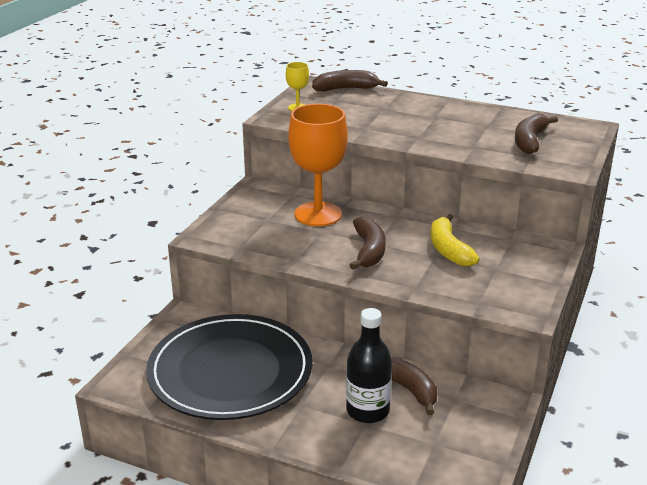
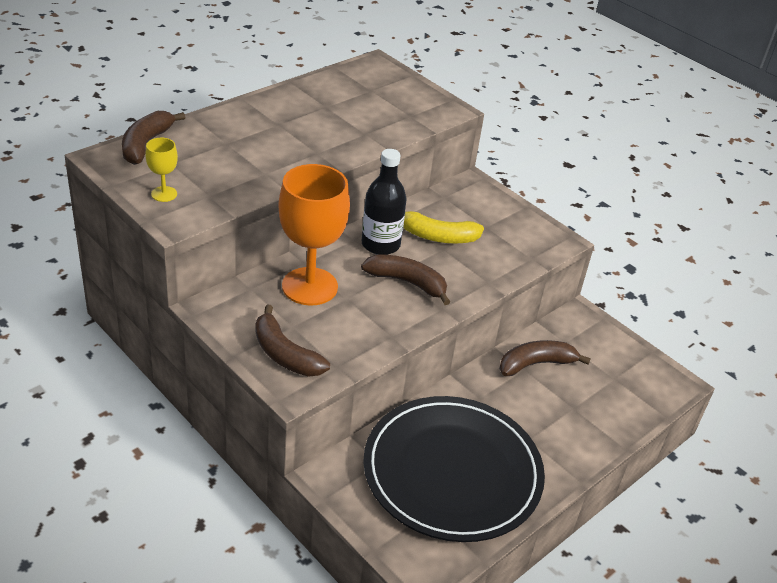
camera: 70 degrees left, 10 degrees up
black bottle [346,308,392,423] -> black bottle moved to [361,149,407,255]
brown banana [515,113,558,154] -> brown banana moved to [255,304,330,377]

